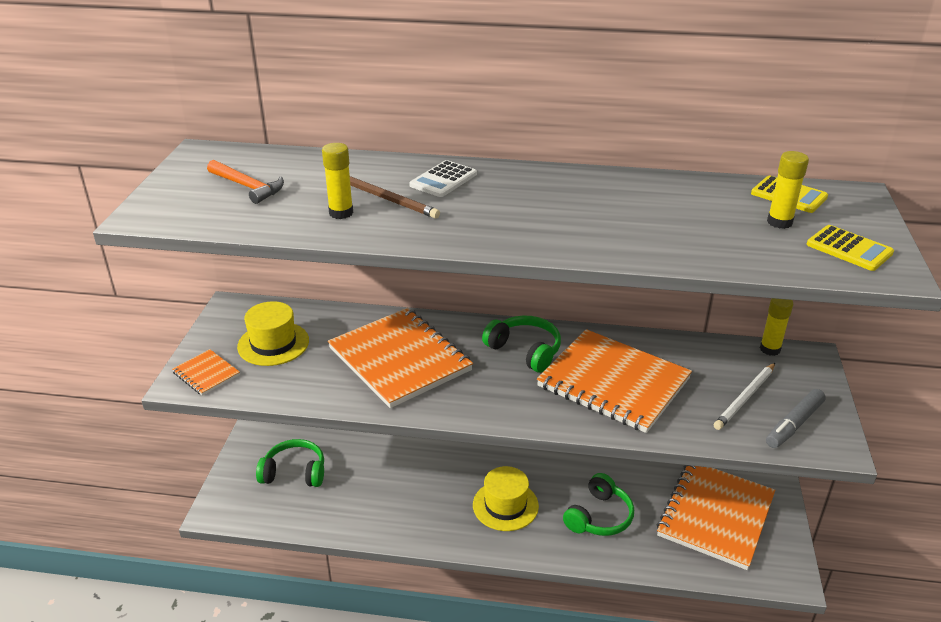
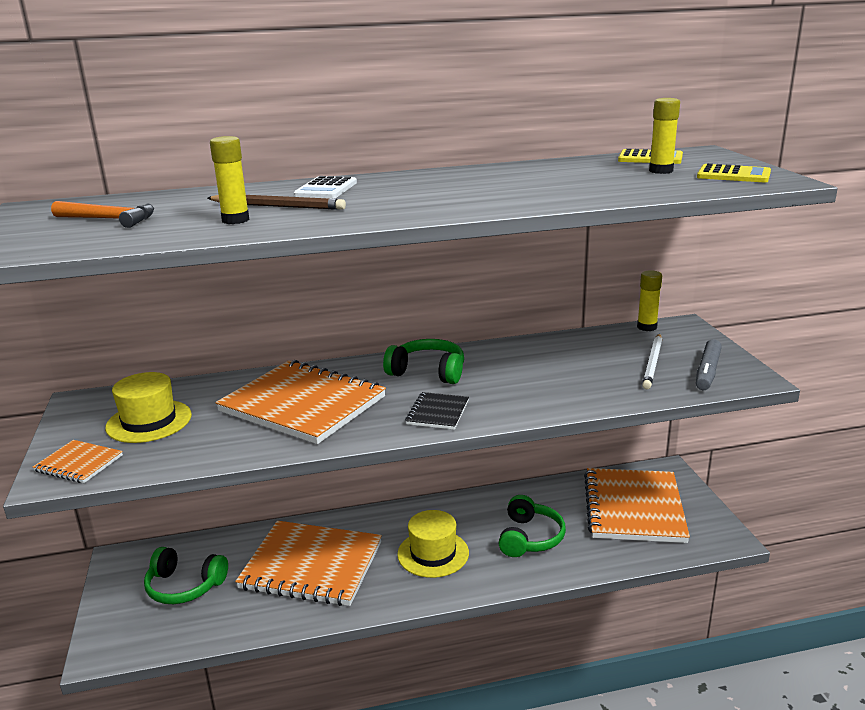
camera: 20 degrees left, 10 degrees down
green headphones [256,439,324,487] -> green headphones turned 150 degrees counterclockwise [144,547,228,604]
orange notebook [537,329,692,433] -> orange notebook moved to [235,521,382,606]
none -> black notebook [405,392,469,430]

